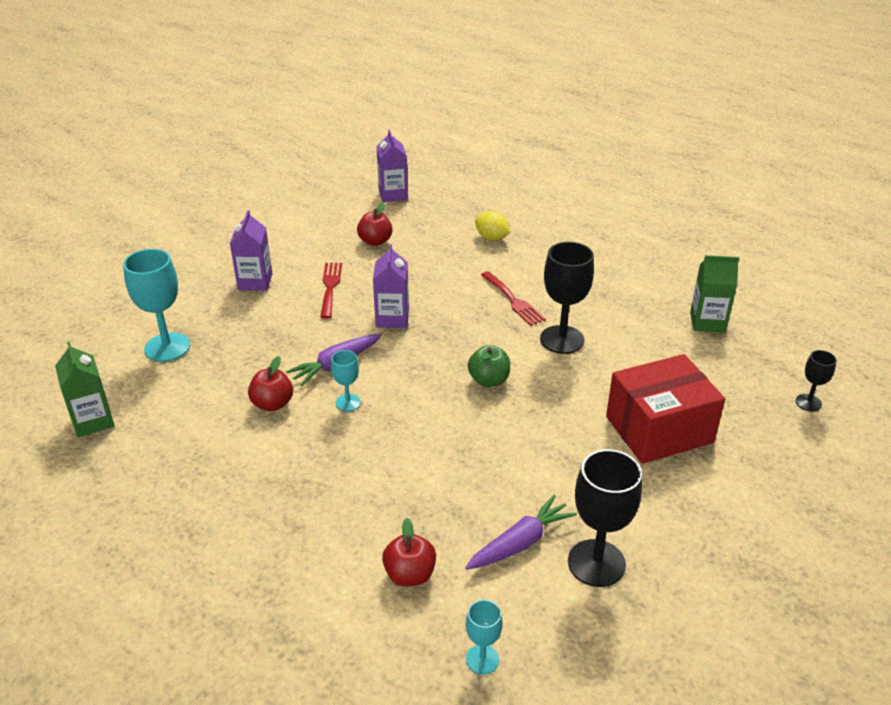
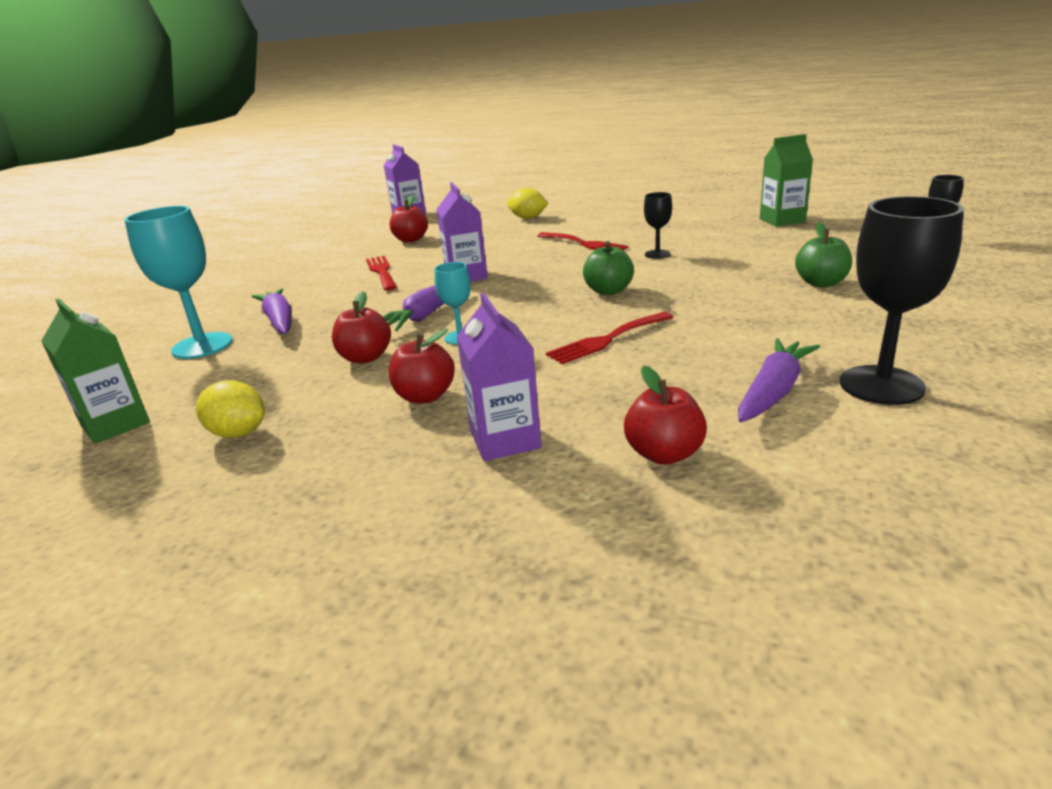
camera: 15 degrees left, 10 degrees down
purple carton [230,210,272,291] -> purple carton moved to [457,293,542,461]
turquoise goblet [466,600,503,674] -> none
black goblet [540,242,594,354] -> black goblet [644,192,672,259], size x0.53
red box [606,354,725,464] -> green apple [795,222,852,287]
none -> yellow lemon [196,380,265,438]
none -> purple carrot [252,288,292,334]
none -> red apple [389,329,455,403]
none -> red fork [546,312,674,364]

